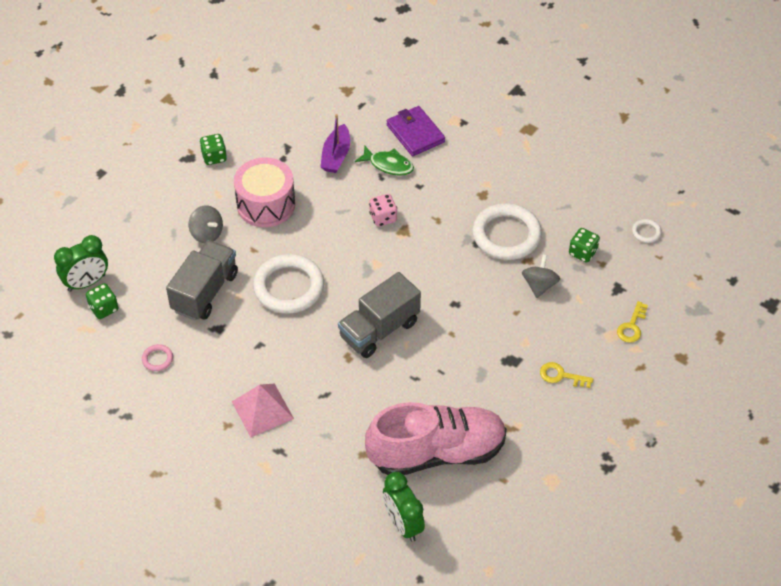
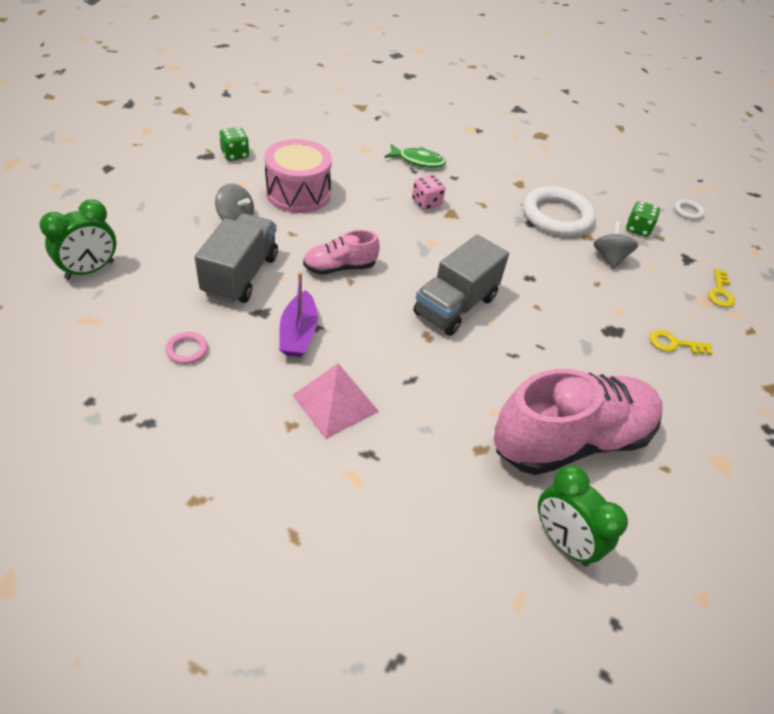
camera: 15 degrees left, 5 degrees down
green dice [86,283,119,319] -> none
white ring [253,254,324,314] -> pink shoe [303,230,380,275]
purple boat [321,114,350,173] -> purple boat moved to [279,272,318,357]
purple wallet [387,106,445,156] -> none

